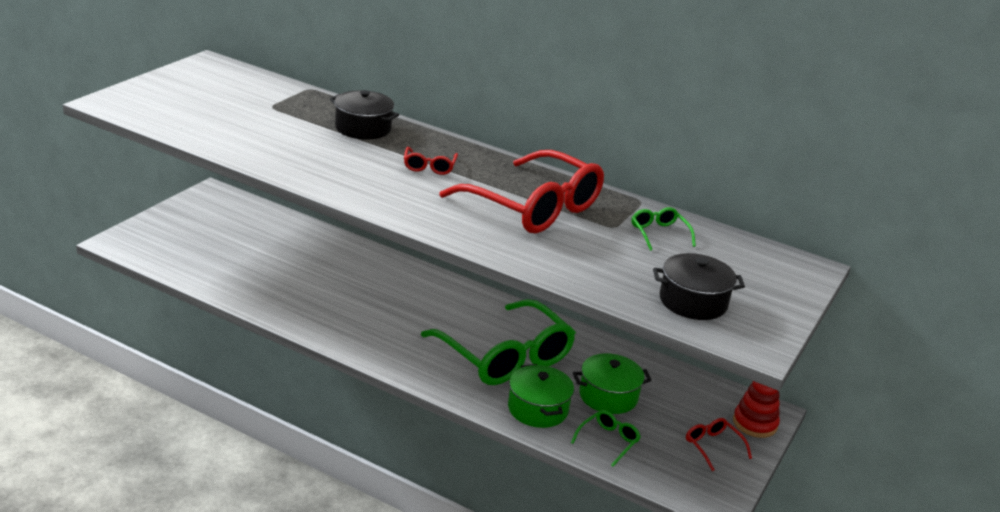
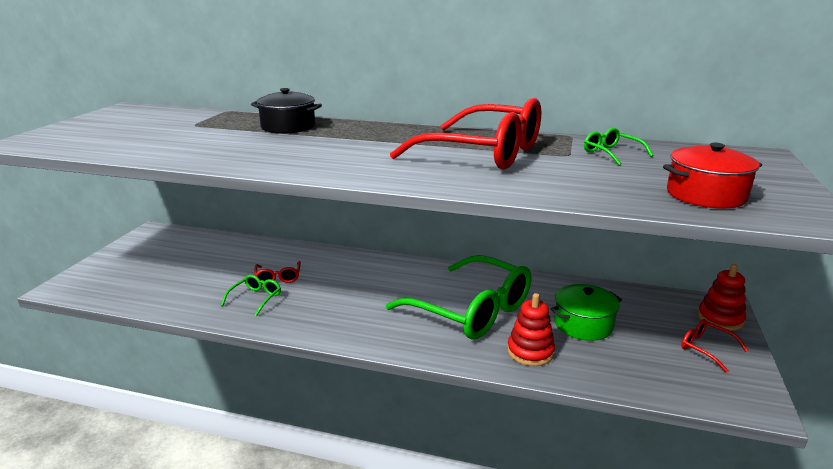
camera: 10 degrees left, 5 degrees down
red glasses [404,147,458,175] -> red glasses moved to [254,261,301,284]
green pot [508,364,574,428] -> red stacking toy [507,293,555,366]
green glasses [571,410,641,467] -> green glasses moved to [221,275,281,316]
black pot [653,253,745,320] -> red pot [663,143,762,208]

